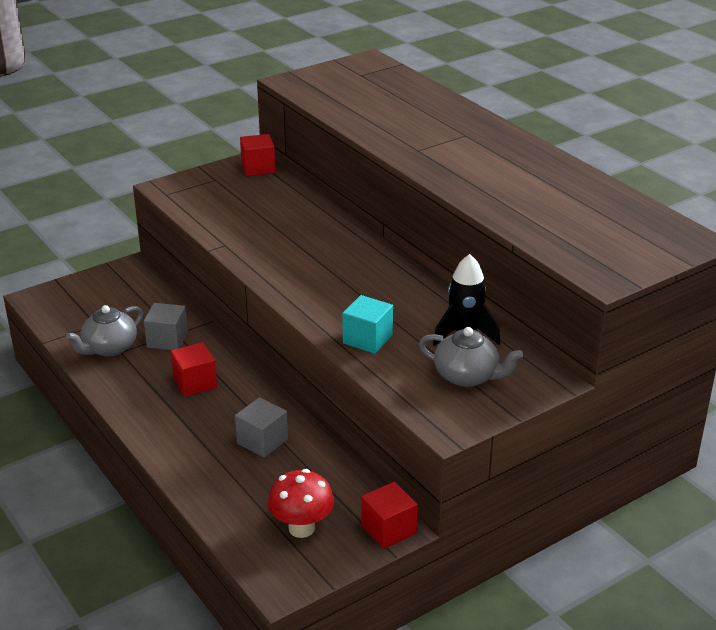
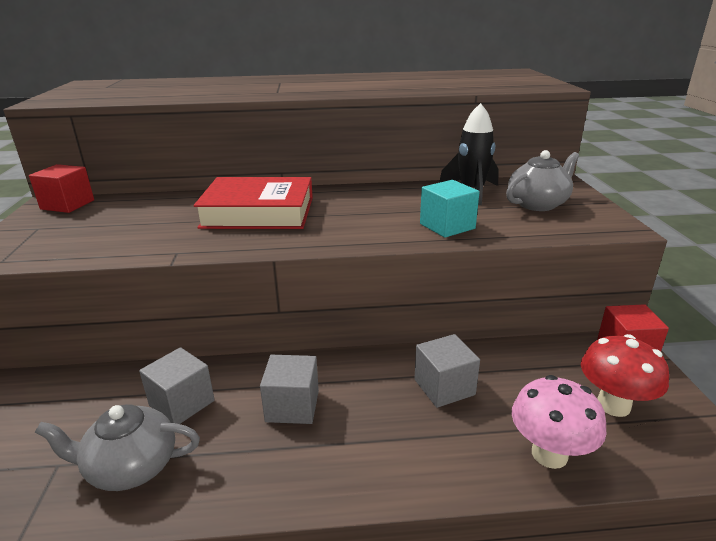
camera: 60 degrees left, 5 degrees down
grey teapot [66,305,143,357] -> grey teapot turned 105 degrees clockwise [35,404,200,491]
red cube [171,342,217,397] -> grey cube [260,355,319,424]
none -> red book [193,177,313,229]
none -> pink mushroom [512,375,607,469]

